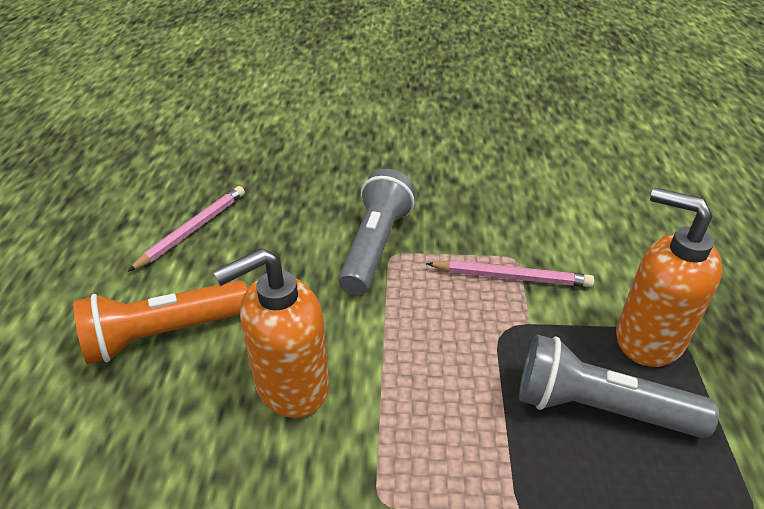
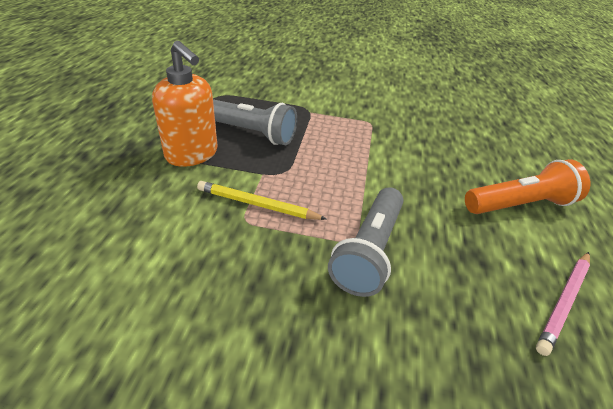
camera: 175 degrees left, 0 degrees up
orange soap dispenser [213,248,329,418] -> none
pink pencil [426,260,594,287] -> yellow pencil [197,181,327,220]

